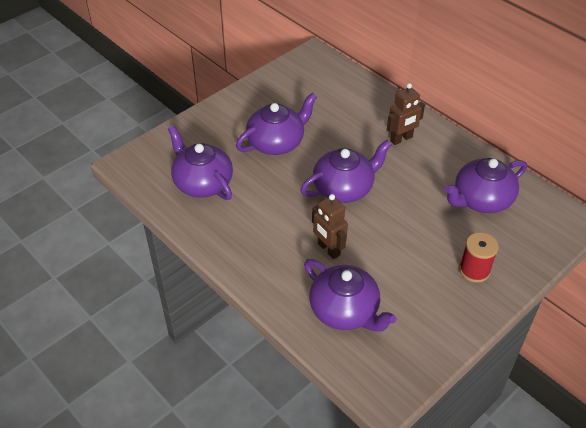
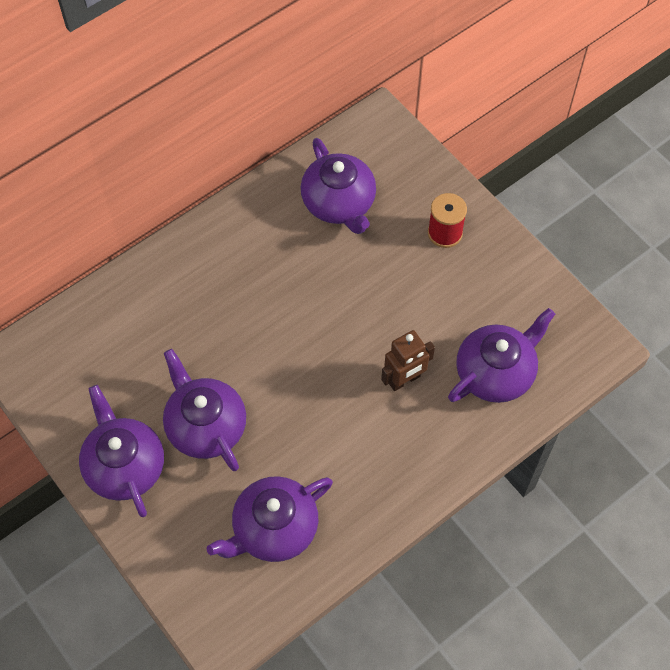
camera: 85 degrees left, 15 degrees up
purple teapot [300,140,392,203] -> purple teapot moved to [79,385,164,517]
brown robot [387,83,425,145] -> none

